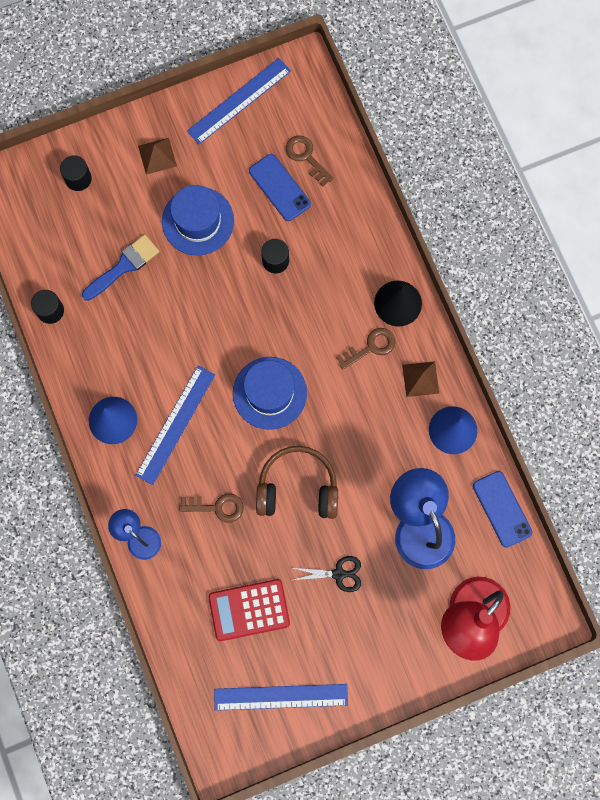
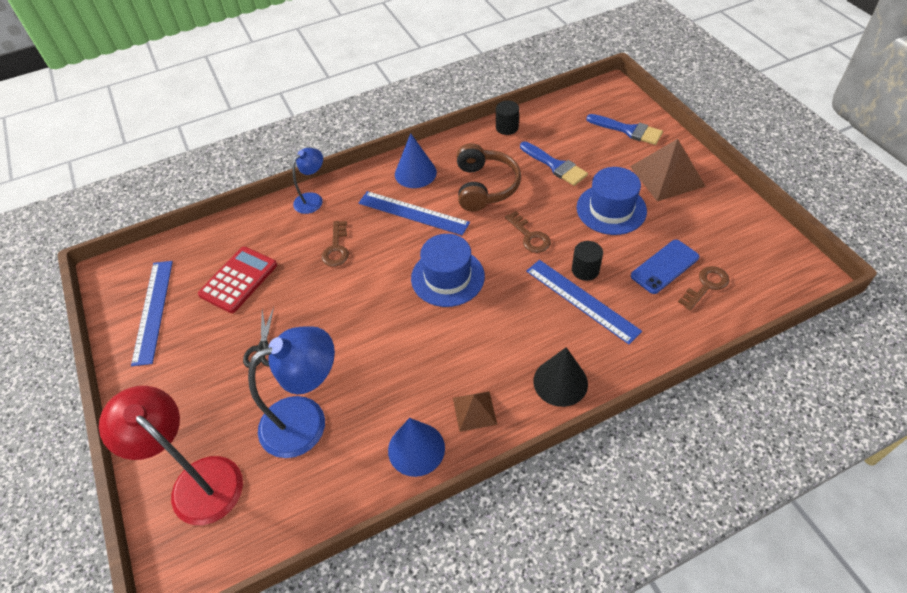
camera: 90 degrees right, 25 degrees down
black cylinder [60,156,92,191] -> blue brush [586,114,663,145]
brown pyramid [138,138,177,175] -> brown pyramid [630,139,706,201], size x1.81
blue ruler [187,58,291,144] -> blue ruler moved to [526,260,642,344]
red calculator [208,579,290,641] -> red calculator turned 45 degrees clockwise [198,247,277,313]
brown headphones [256,446,338,519] -> brown headphones moved to [457,143,521,212]
brown key [336,328,395,370] -> brown key moved to [505,211,551,253]
blue phone [473,471,532,548] -> none

